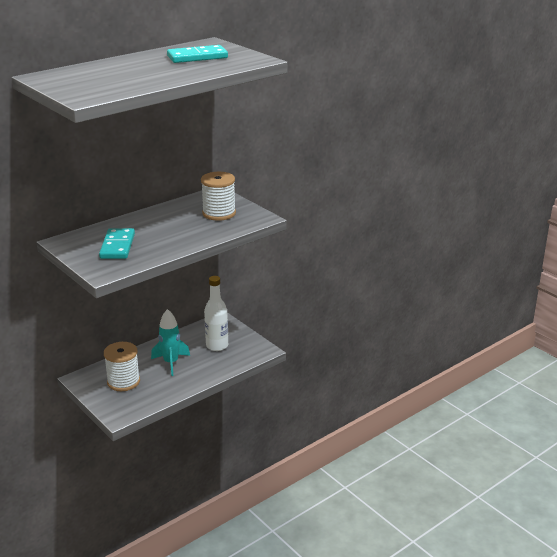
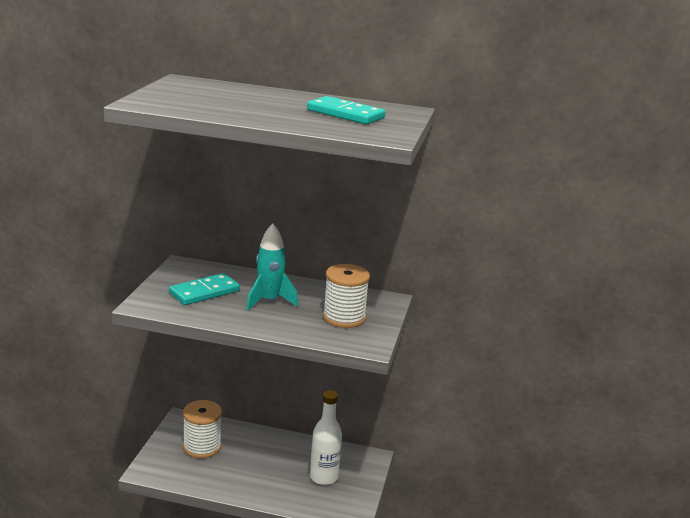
camera: 50 degrees right, 5 degrees down
turquoise rocket [151,309,190,376] -> turquoise rocket moved to [246,224,298,310]

